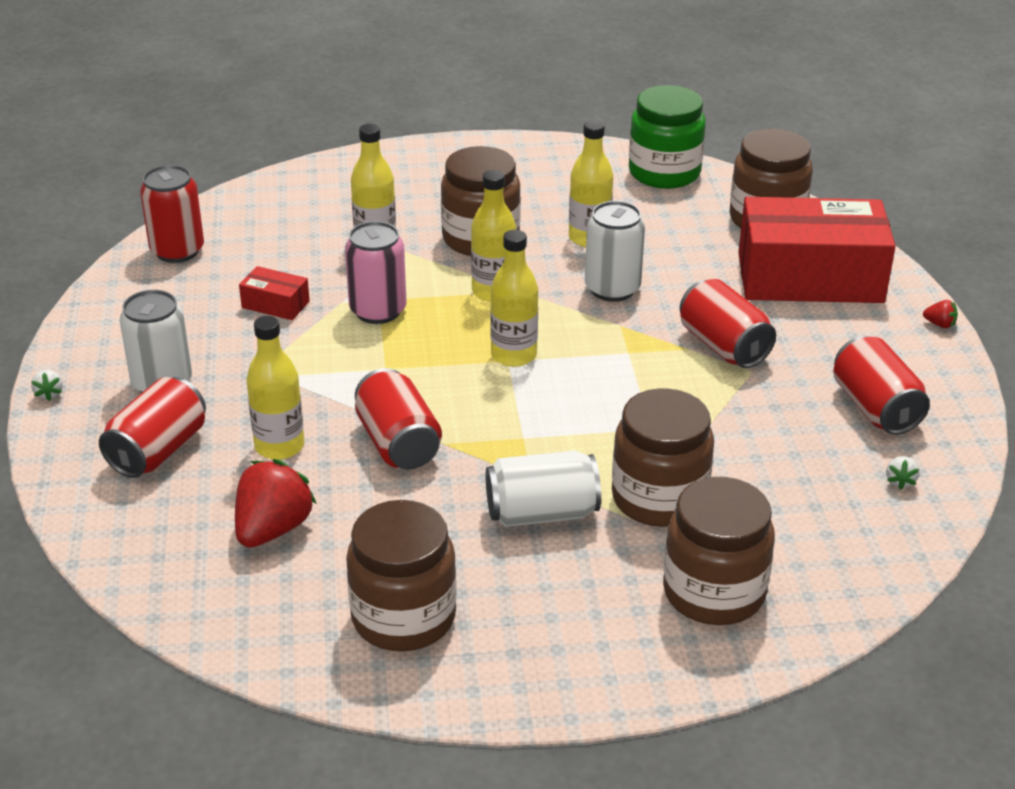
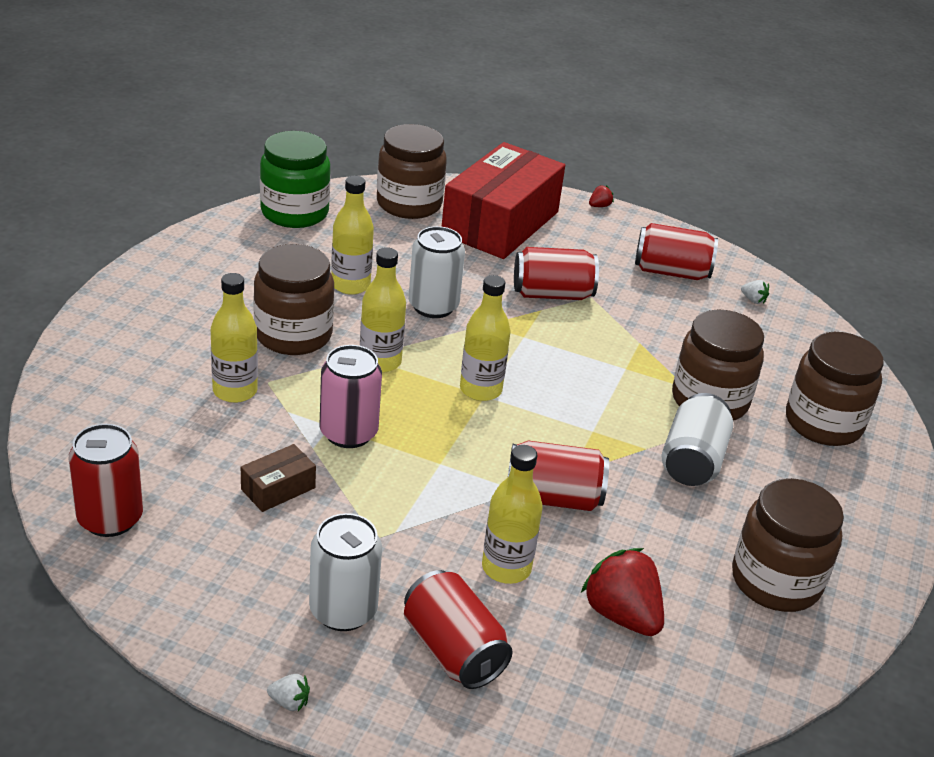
camera: 65 degrees left, 0 degrees up
red box [239,266,310,320] -> brown box [241,444,316,512]

